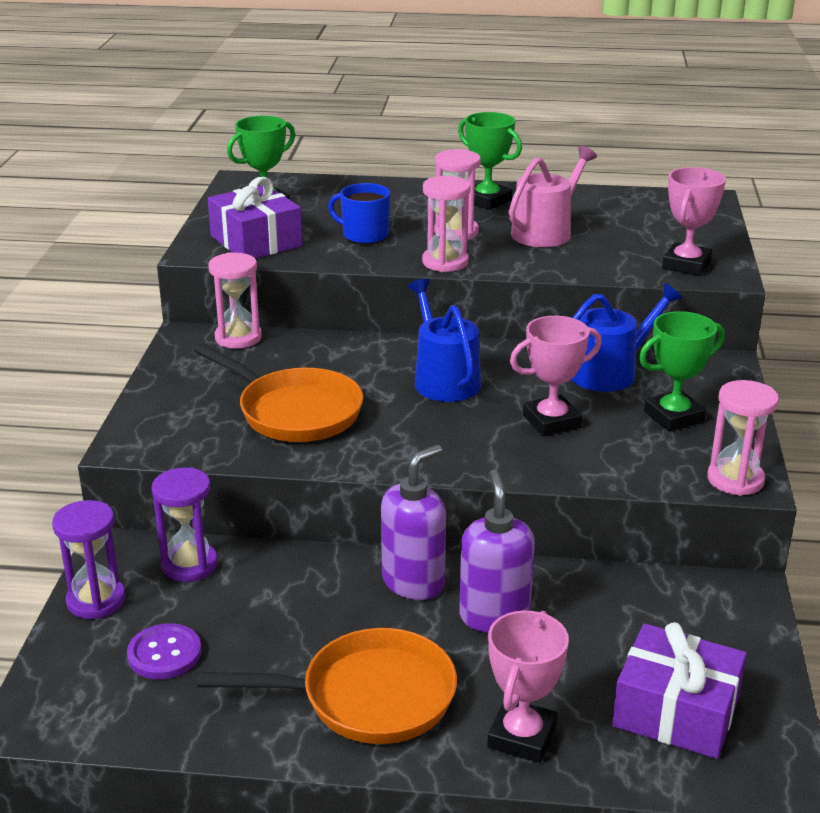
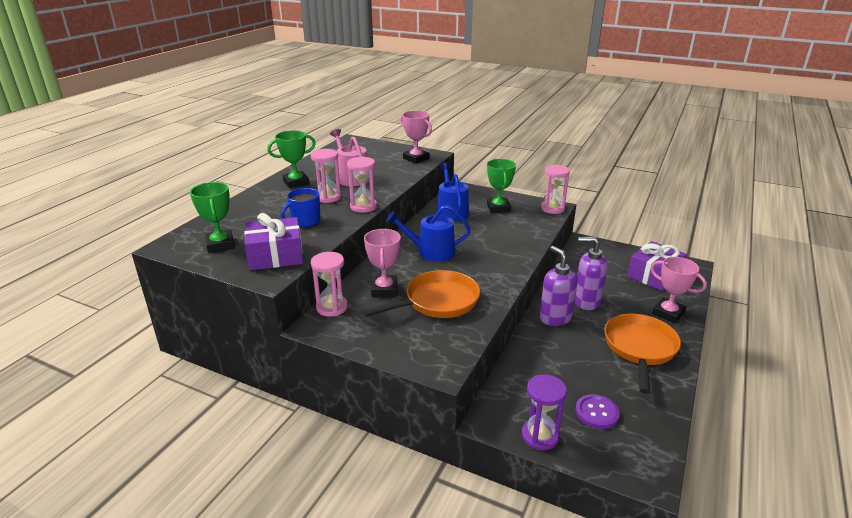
camera: 70 degrees left, 0 degrees up
purple hourglass [152,467,218,582] -> none
pink trophy [510,316,602,436] -> pink trophy moved to [364,229,401,297]

